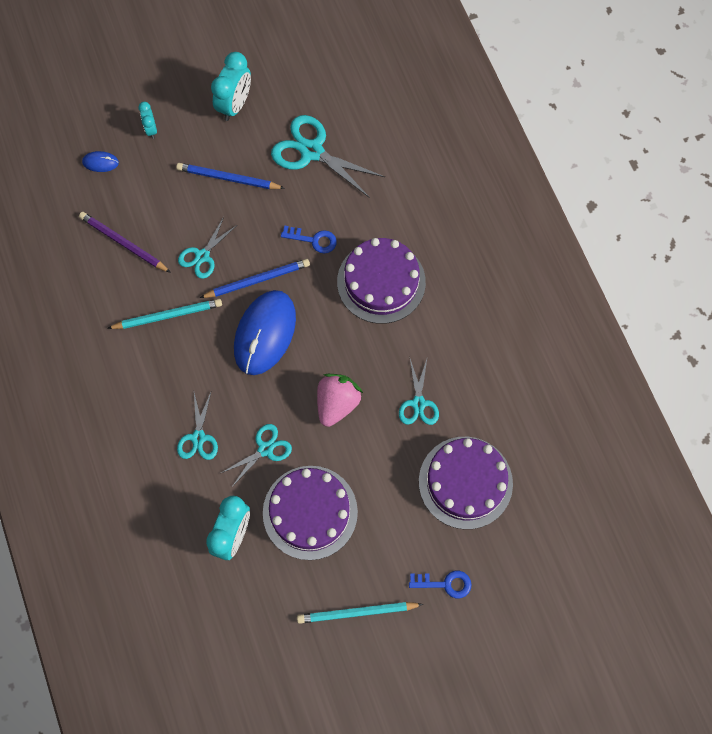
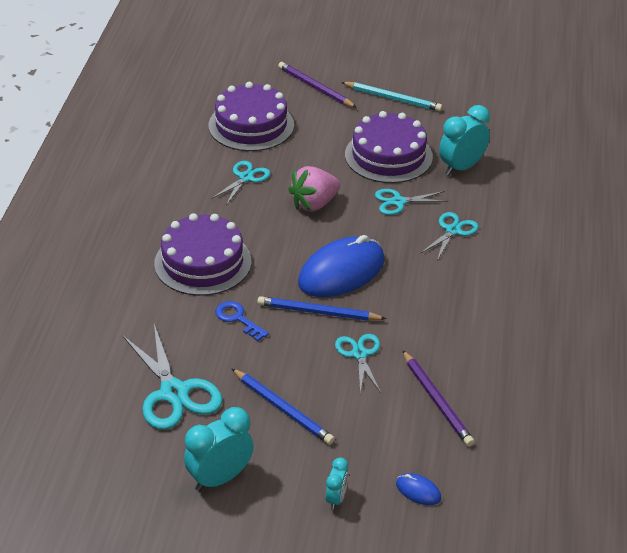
camera: 150 degrees left, 30 degrees down
turquoise pencil [107,299,222,329] -> none
turquoise scissors [178,217,237,279] -> turquoise scissors turned 75 degrees counterclockwise [335,334,381,394]
blue key [409,571,472,598] -> purple pencil [278,62,357,108]

